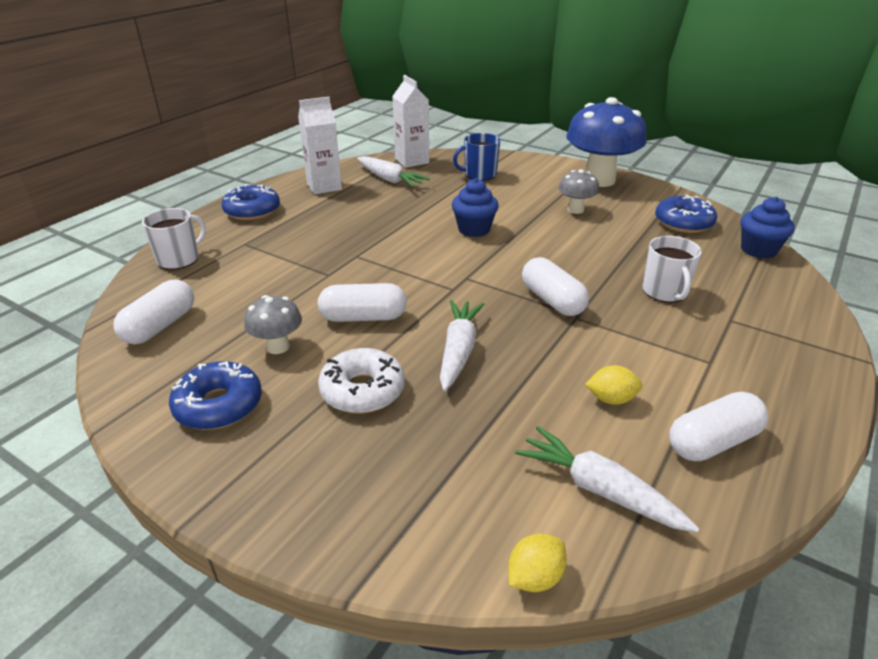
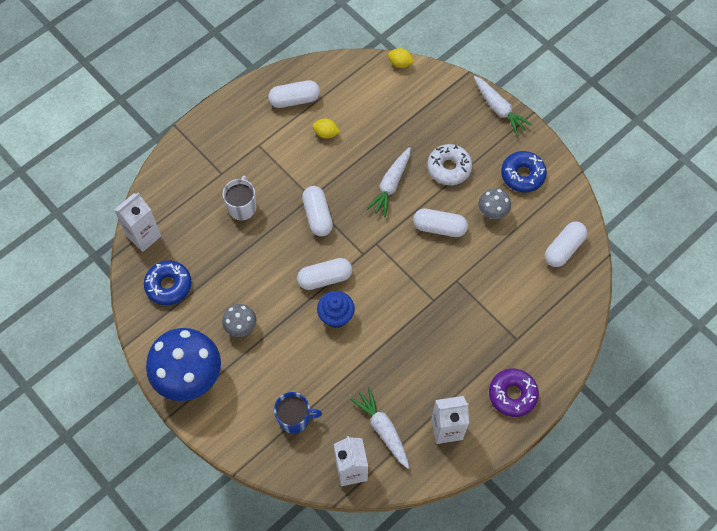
camera: 165 degrees left, 30 degrees up
white mug [142,208,206,270] -> none
blue donut [222,184,280,220] -> purple donut [489,368,539,417]
yellow lemon [509,533,567,592] -> yellow lemon turned 45 degrees clockwise [388,48,414,68]
white carrot [515,426,699,533] -> white carrot moved to [474,76,533,136]
blue cupcake [741,197,795,259] -> white carton [114,192,161,252]
none -> white capsule [297,258,352,290]

